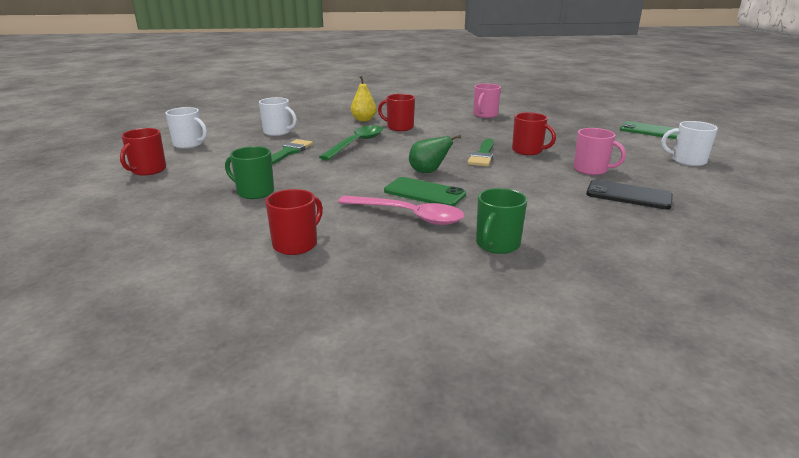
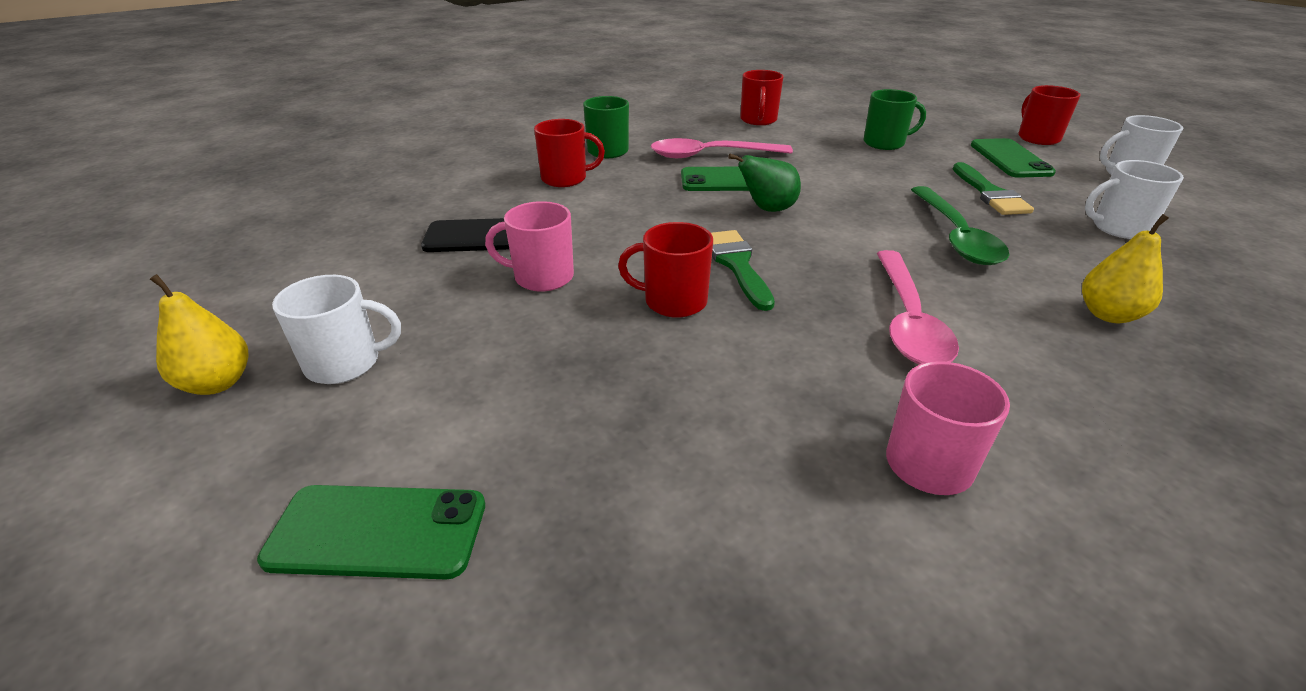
camera: 150 degrees right, 10 degrees up
red mug [378,94,415,131] -> red mug moved to [534,119,605,187]
none -> yellow pear [150,274,248,395]
none -> pink spoon [877,250,959,364]
none -> green phone [971,138,1056,178]

